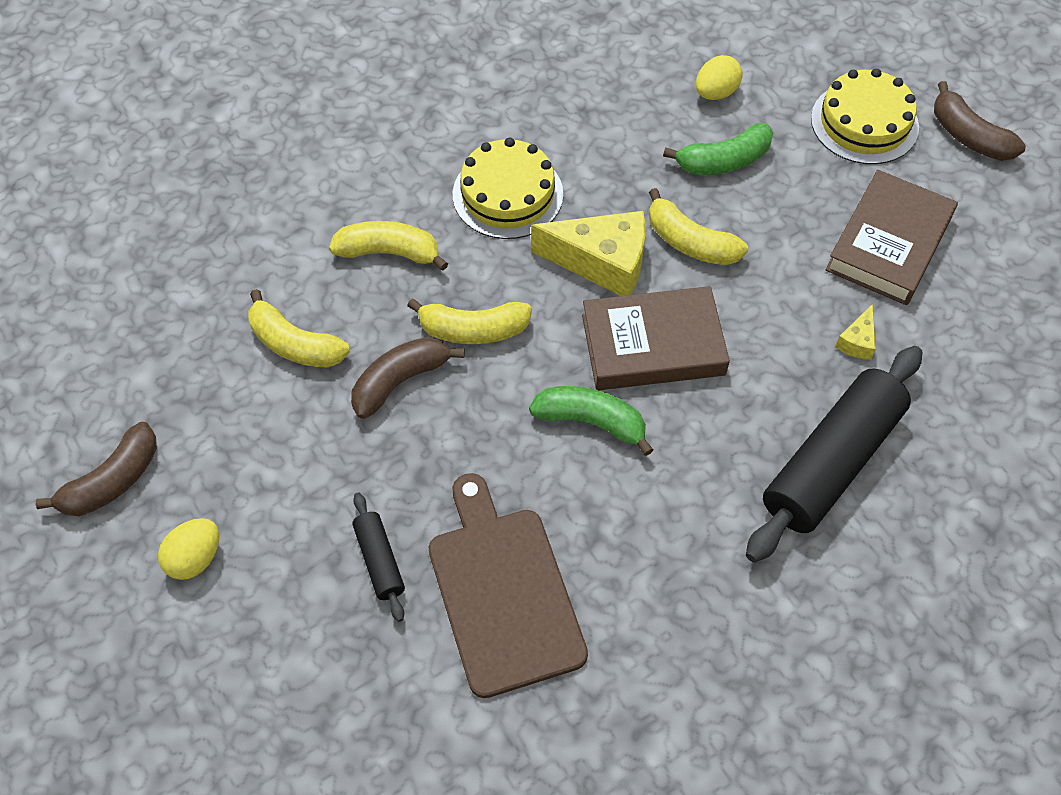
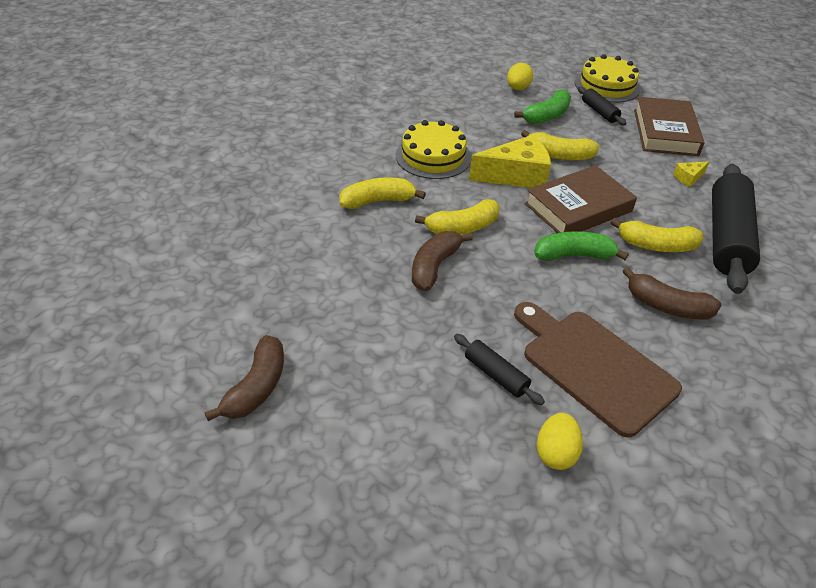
camera: 25 degrees left, 15 degrees down
yellow egg [158,518,219,580] -> yellow egg moved to [537,413,583,470]
yellow banana [248,289,350,367] -> yellow banana moved to [611,218,703,252]
yellow cheese [835,304,876,360] -> yellow cheese turned 60 degrees clockwise [673,161,709,187]
brown banana [934,81,1026,161] -> brown banana moved to [623,267,722,320]
none -> black rolling pin [578,87,627,126]

